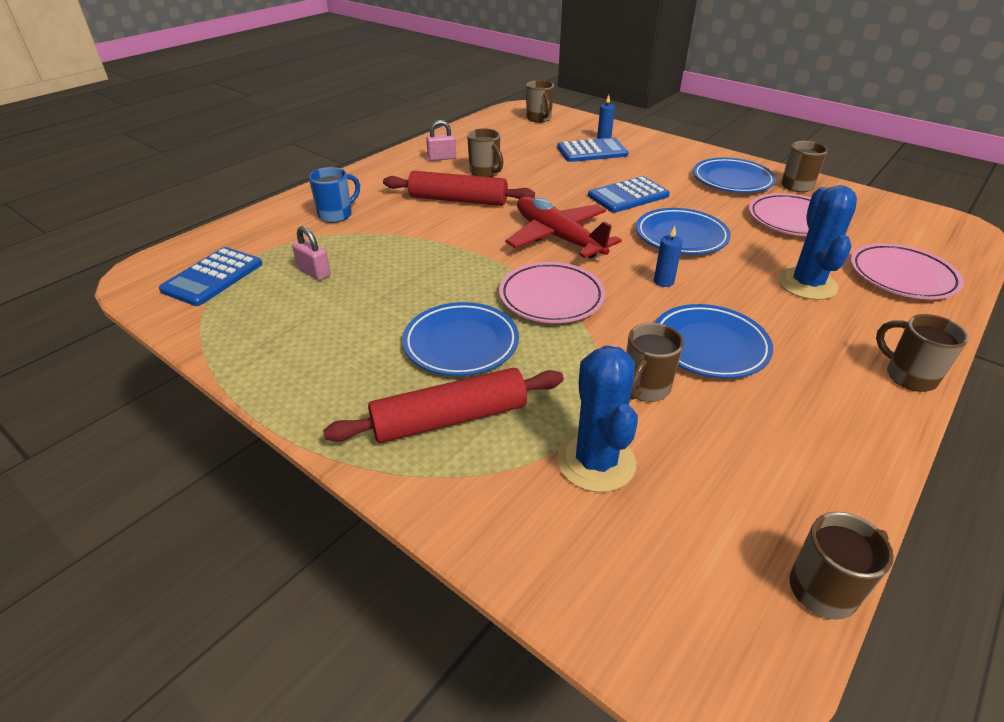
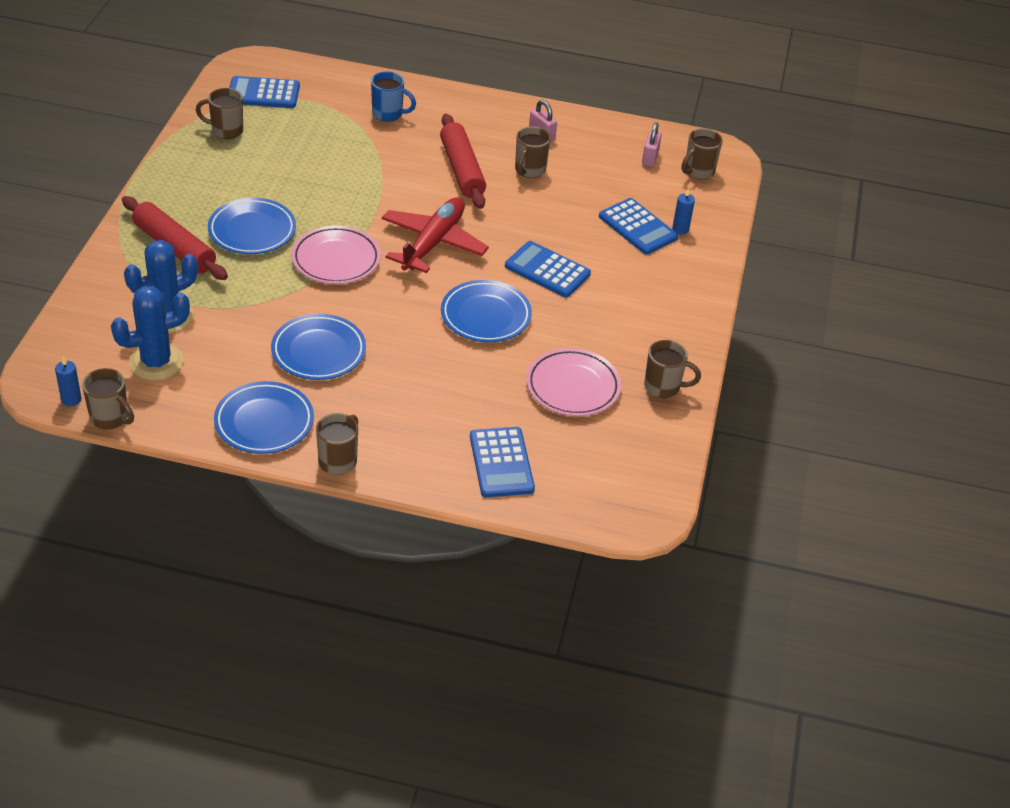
camera: 60 degrees right, 5 degrees up
pink padlock [292,226,331,281] -> pink padlock moved to [642,122,662,167]
brown mug [626,323,684,402] -> brown mug moved to [196,88,243,139]
blue candle [654,226,683,287] -> blue candle moved to [55,356,81,406]
blue plate [693,158,776,193] -> blue plate moved to [214,381,314,454]
blue cactus [778,185,857,300] -> blue cactus moved to [111,286,190,381]
pink plate [851,243,964,300] -> blue calculator [470,427,535,497]

